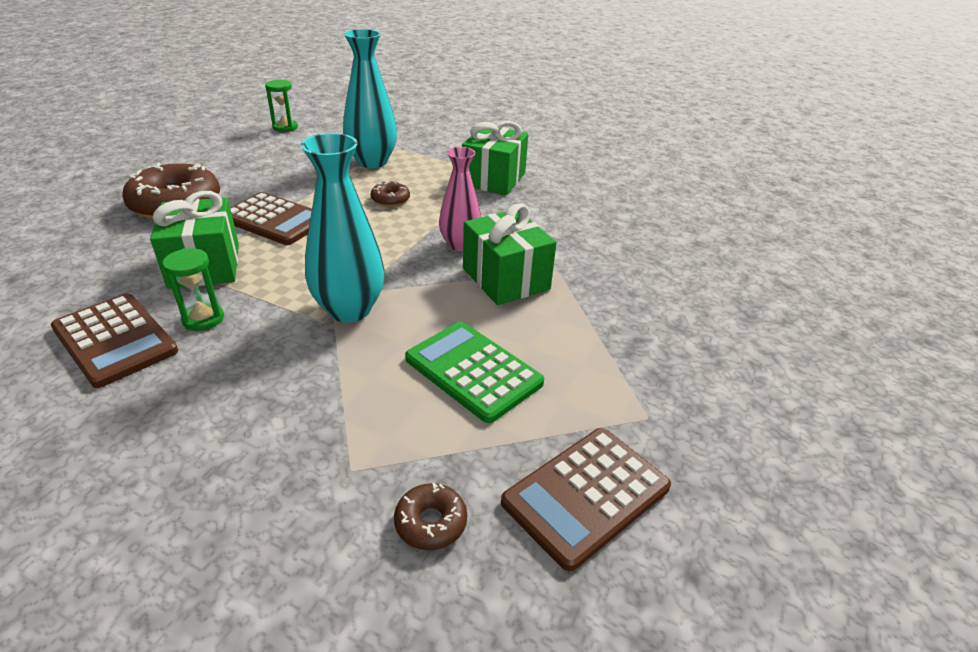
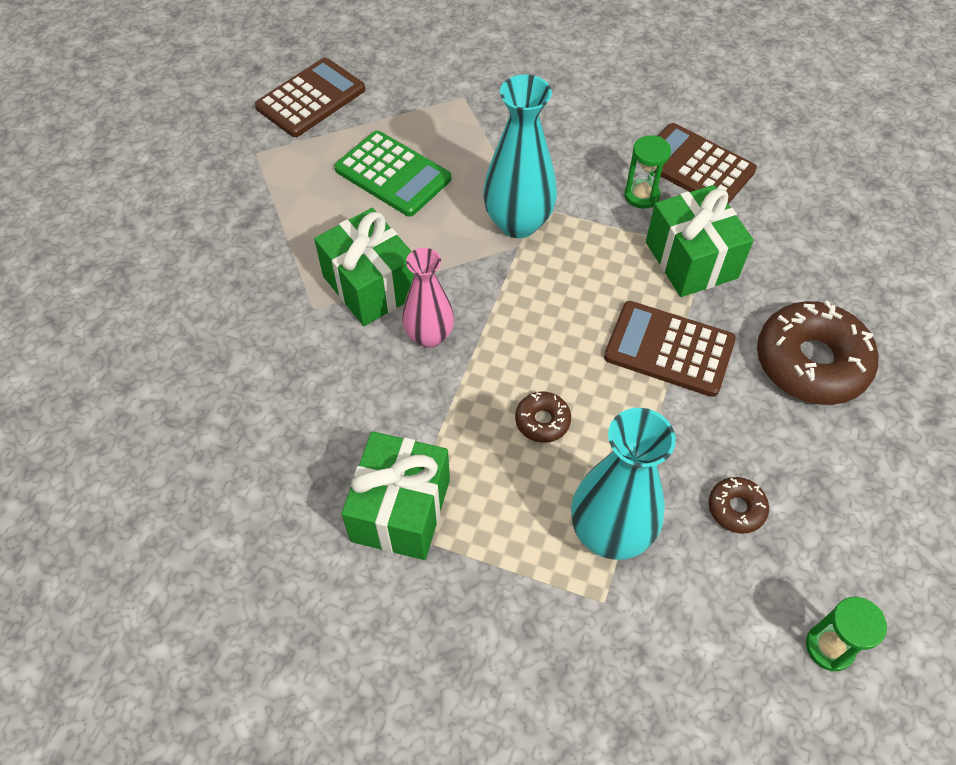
camera: 175 degrees right, 20 degrees up
brown donut [394,483,467,550] -> brown donut moved to [709,477,769,533]

